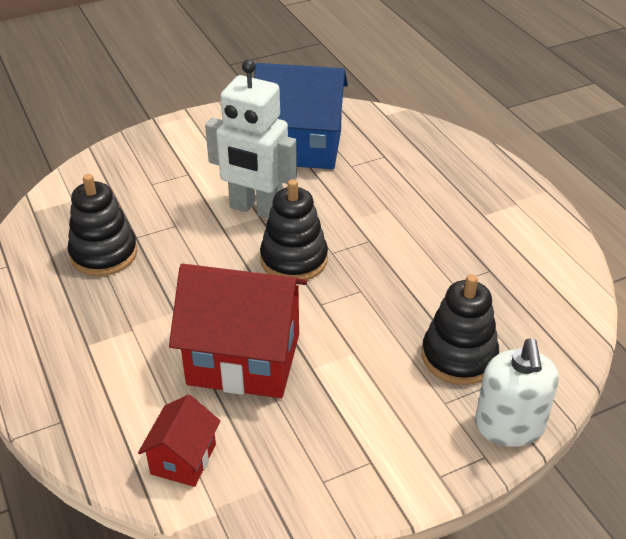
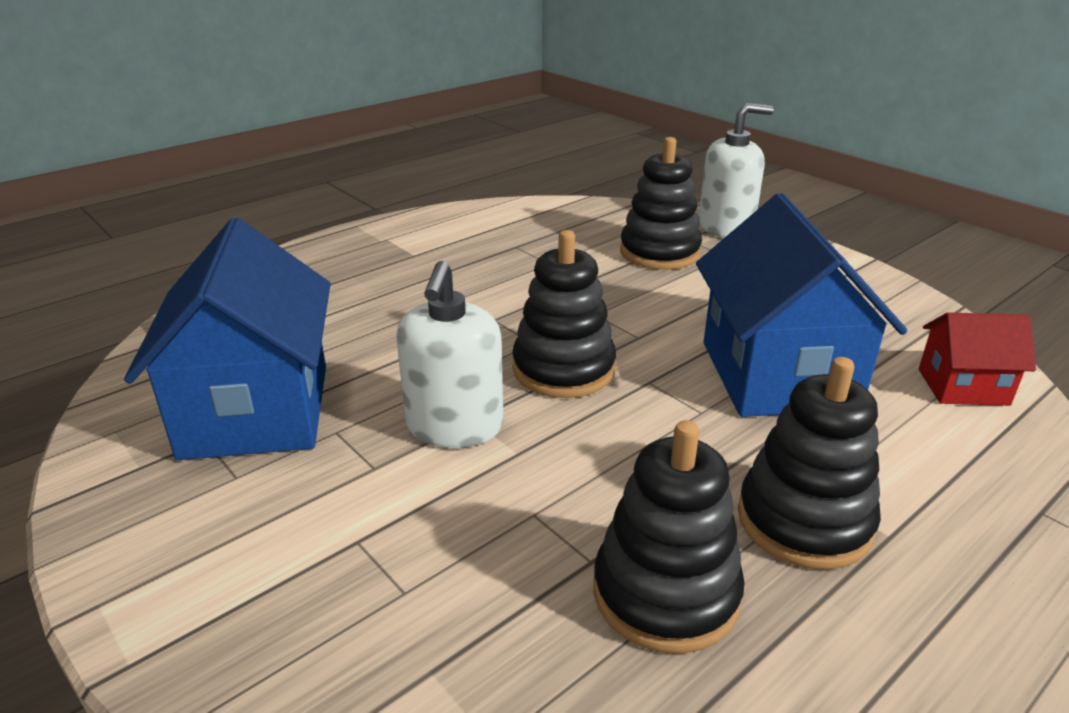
camera: 105 degrees left, 10 degrees down
red house [169,264,307,398] -> blue house [696,193,907,417]
white robot [205,59,297,218] -> white soap dispenser [396,261,503,448]
none -> black stacking toy [738,357,881,570]

